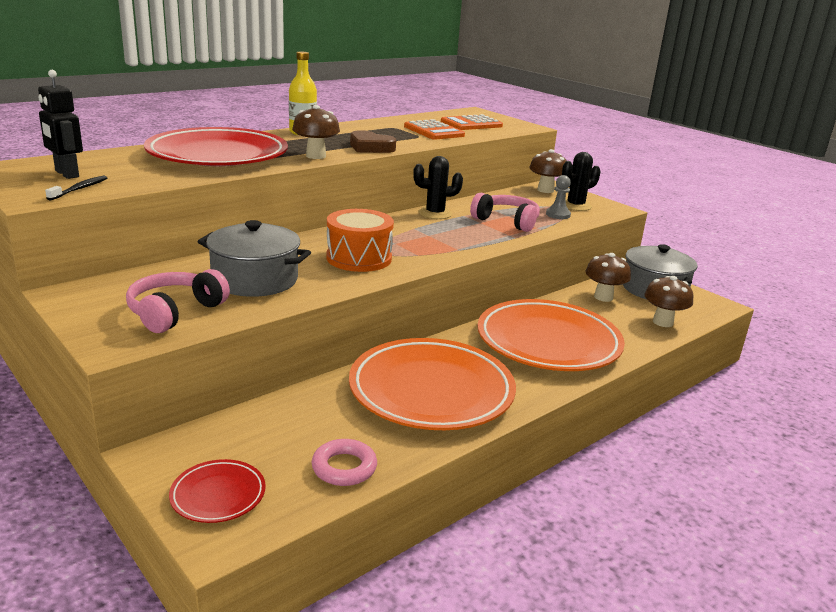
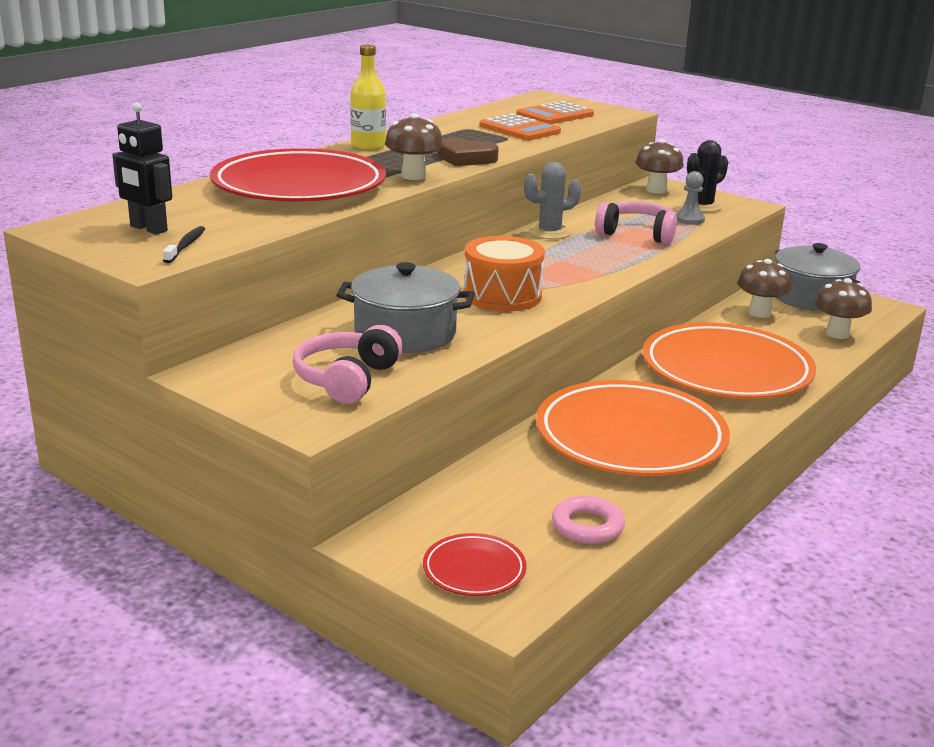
camera: 10 degrees left, 0 degrees up
black cactus [413,156,463,219] -> grey cactus [524,162,582,239]

